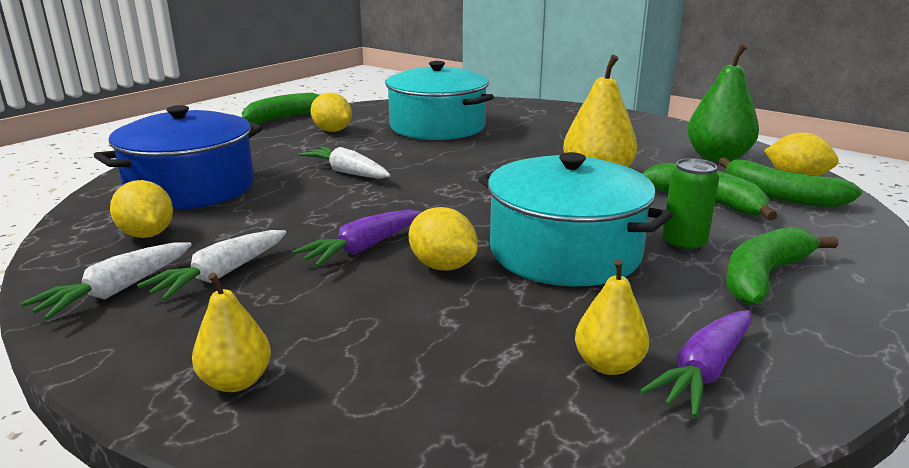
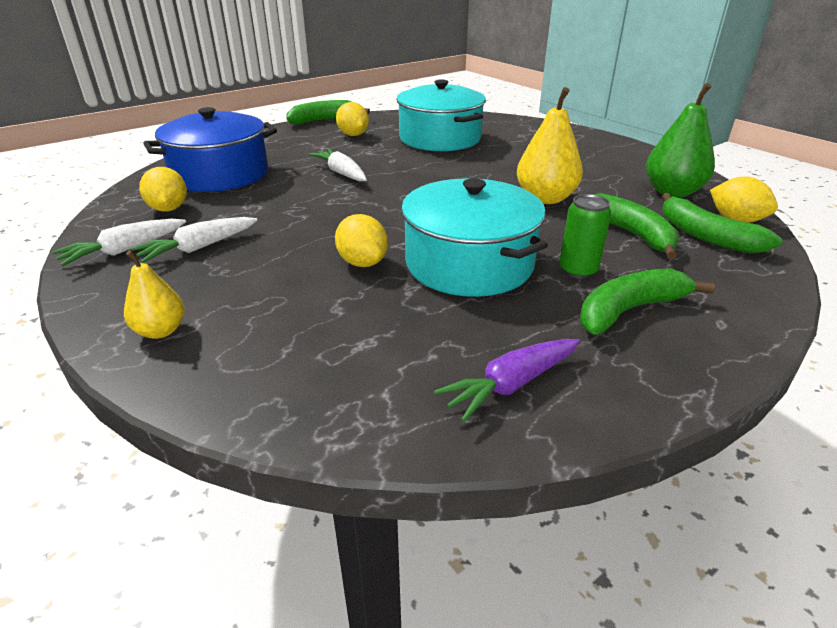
camera: 15 degrees right, 10 degrees up
purple carrot [292,210,422,267] -> none
yellow pear [575,259,649,375] -> none

